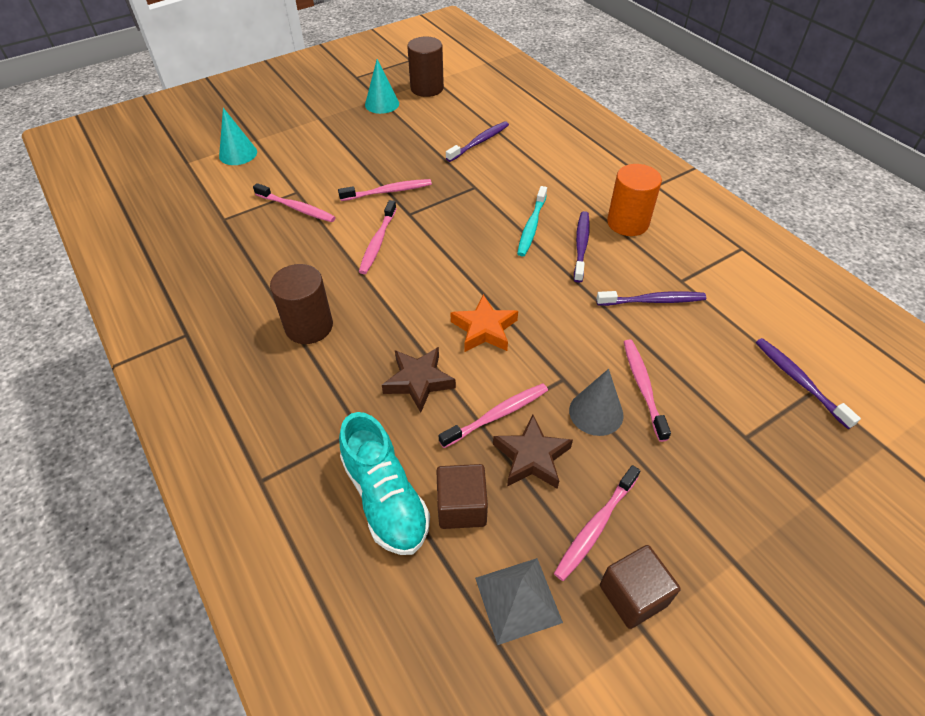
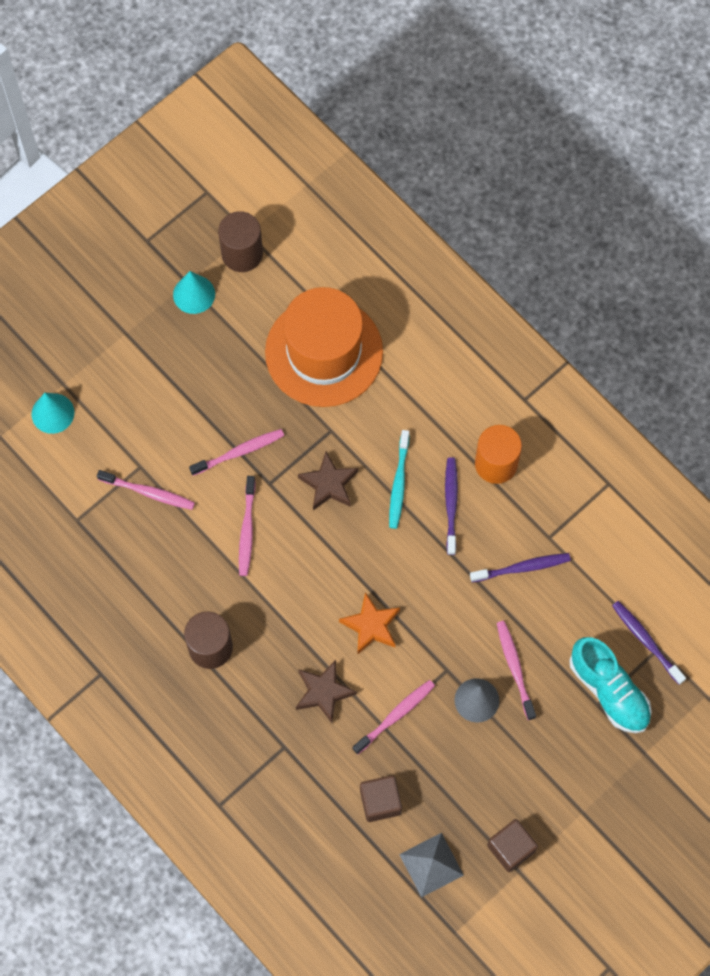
camera: 10 degrees left, 20 degrees up
turquoise shoe [339,412,430,555] -> turquoise shoe moved to [569,637,652,733]
purple toothbrush [446,121,509,162] -> orange hat [265,287,383,407]
brown star [493,415,573,489] -> brown star moved to [298,451,358,510]
pink toothbrush [554,465,640,581] -> none

